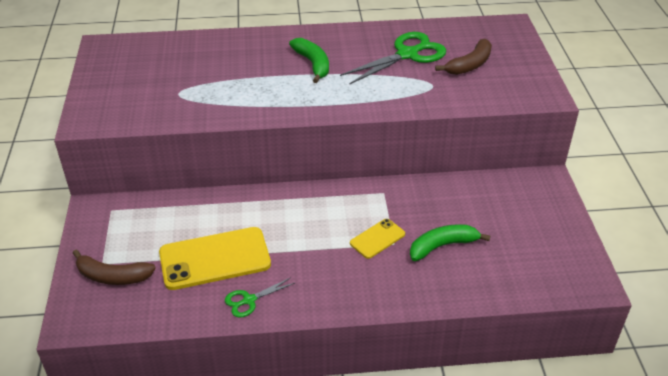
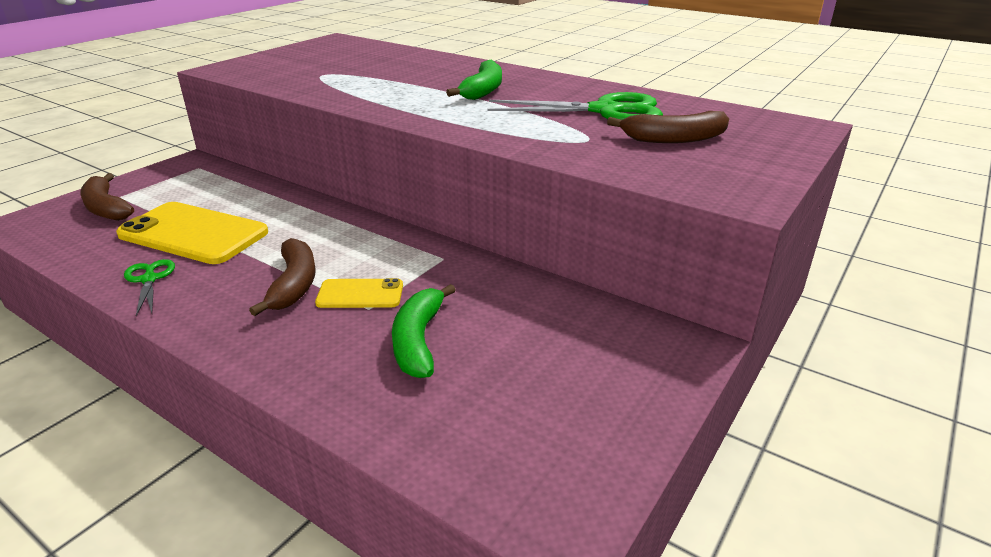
camera: 40 degrees right, 10 degrees down
green scissors [225,277,295,318] -> green scissors turned 60 degrees clockwise [124,259,175,316]
green banana [410,224,490,261] -> green banana turned 105 degrees counterclockwise [392,284,456,378]
none -> brown banana [249,238,316,316]

